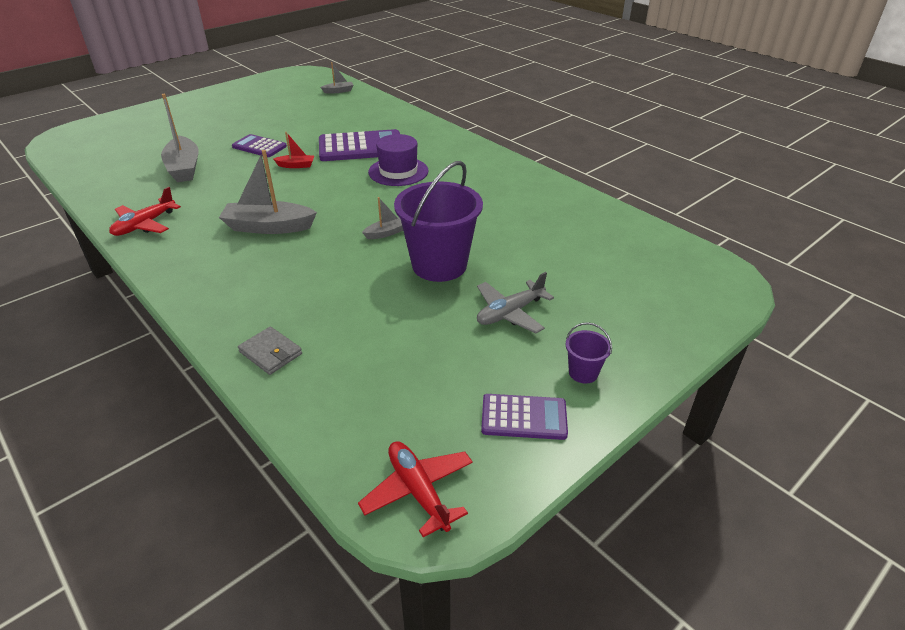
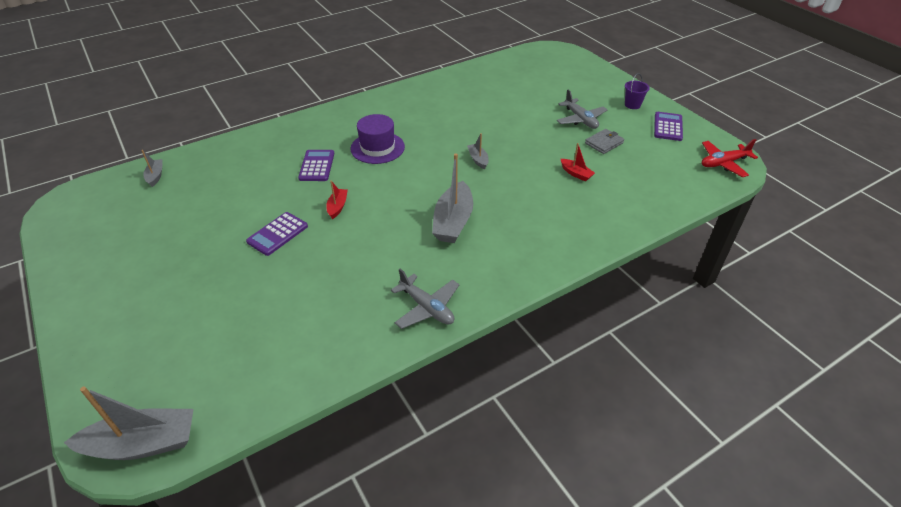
camera: 80 degrees left, 5 degrees up
red plane [109,187,181,236] -> grey plane [391,269,459,329]
grey boat [161,94,199,182] -> grey boat moved to [64,386,194,460]
grey wallet [238,327,302,375] -> grey wallet moved to [585,129,624,154]
purple calculator [319,129,400,161] -> purple calculator [298,150,334,181], size x0.59
purple bucket [394,161,483,282] -> none
none -> red boat [561,143,595,181]

